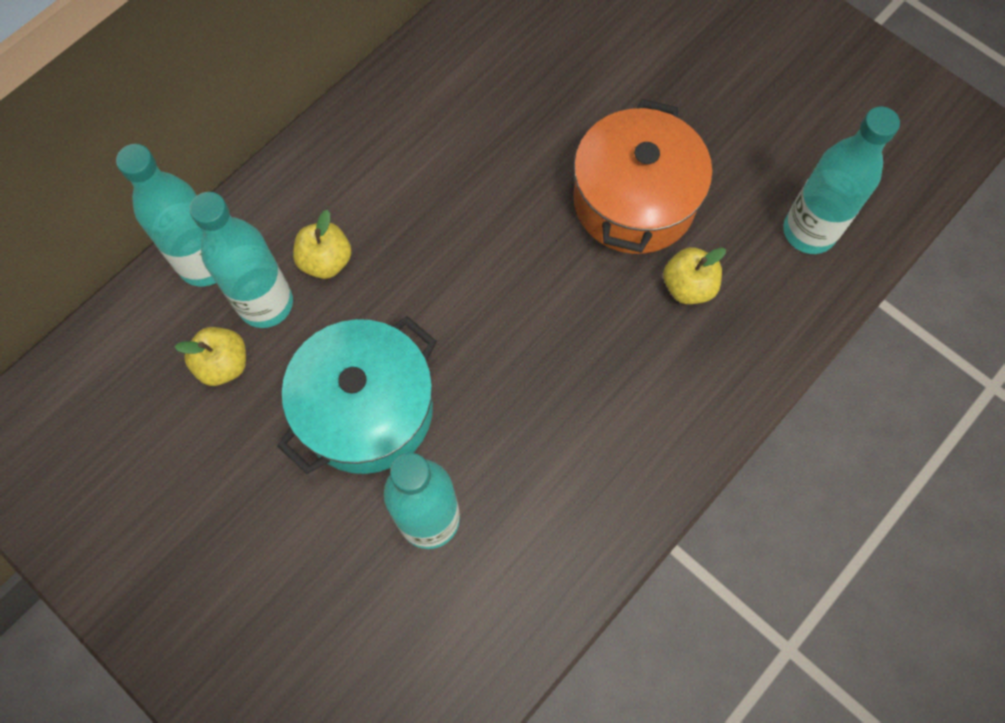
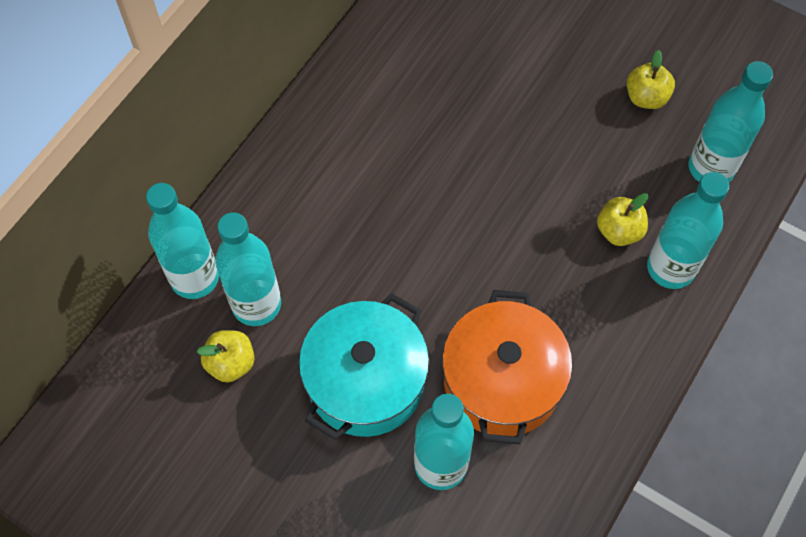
camera: 10 degrees left, 5 degrees down
yellow apple [293,210,351,279] -> yellow apple moved to [627,50,675,109]
orange pot [573,99,712,254] -> orange pot moved to [442,290,573,444]
none -> turquoise bottle [647,172,729,289]

